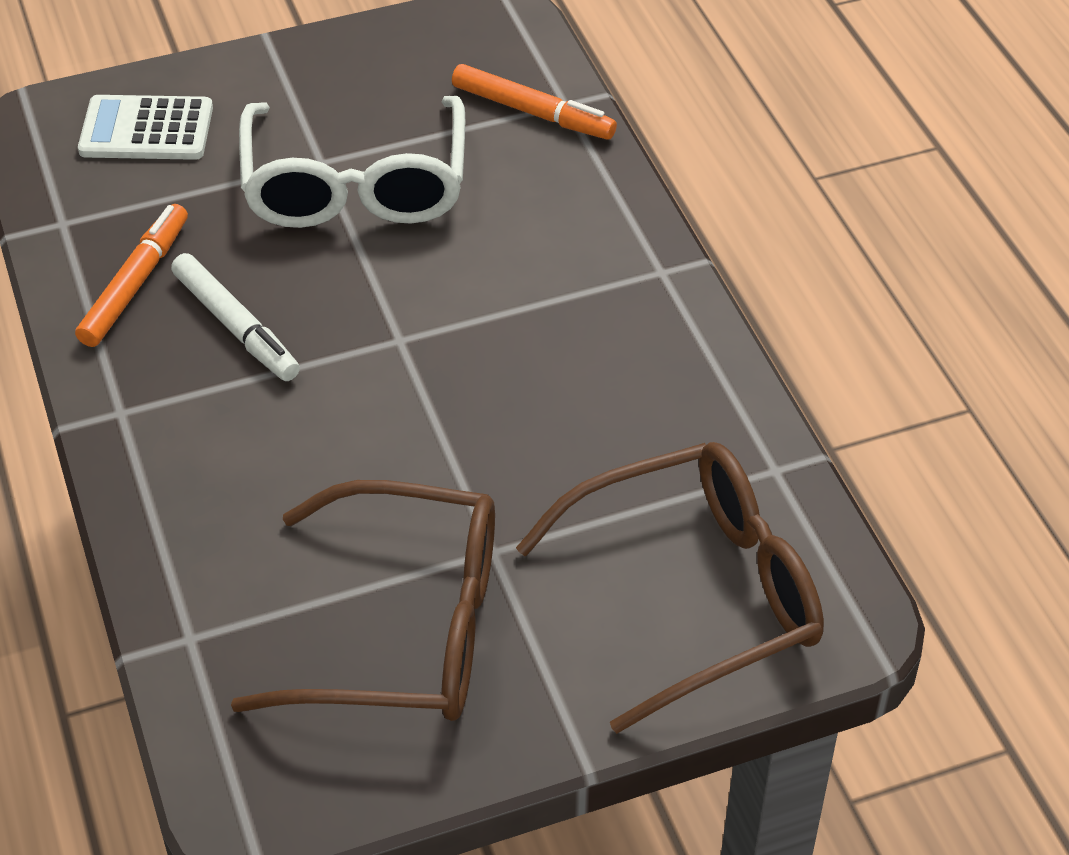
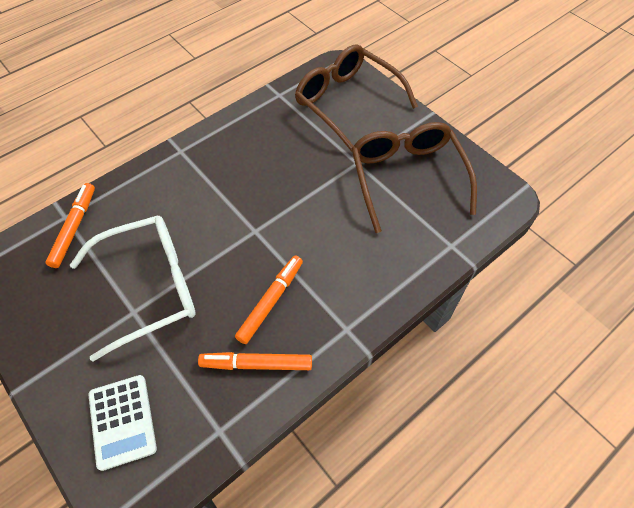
camera: 110 degrees left, 10 degrees up
white marker [171,253,300,381] -> orange marker [235,256,303,344]

